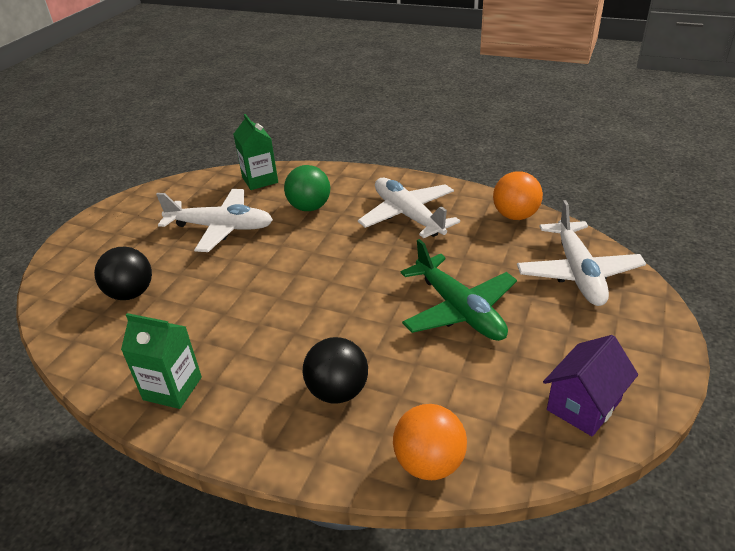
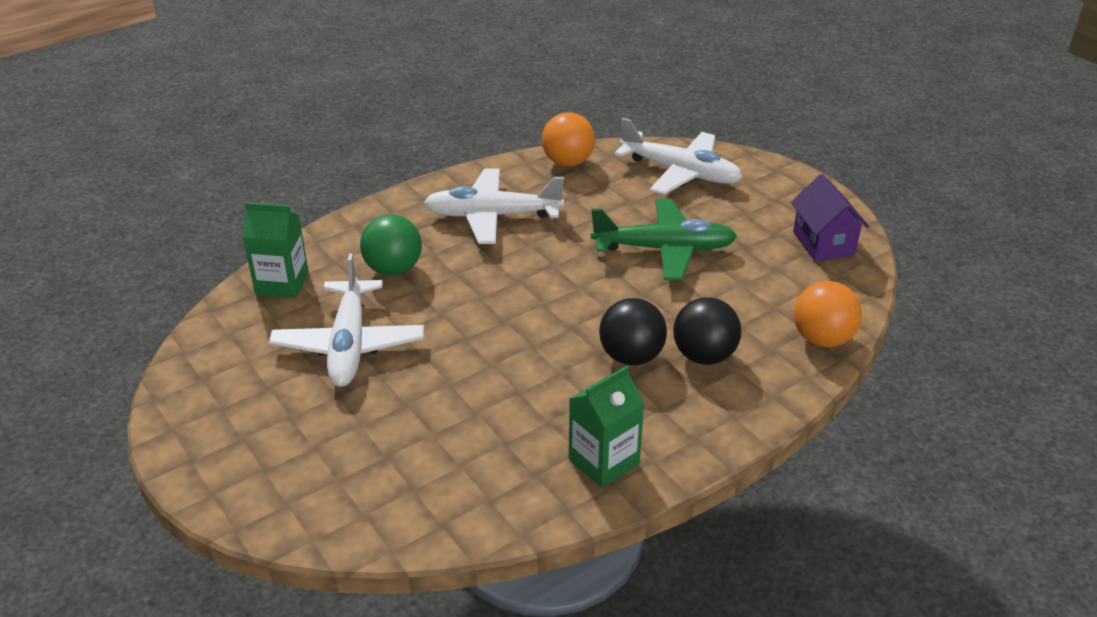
camera: 60 degrees left, 0 degrees up
black ball [94,247,152,300] -> black ball moved to [599,298,667,366]
white plane [156,189,273,252] -> white plane turned 135 degrees clockwise [269,253,424,387]

